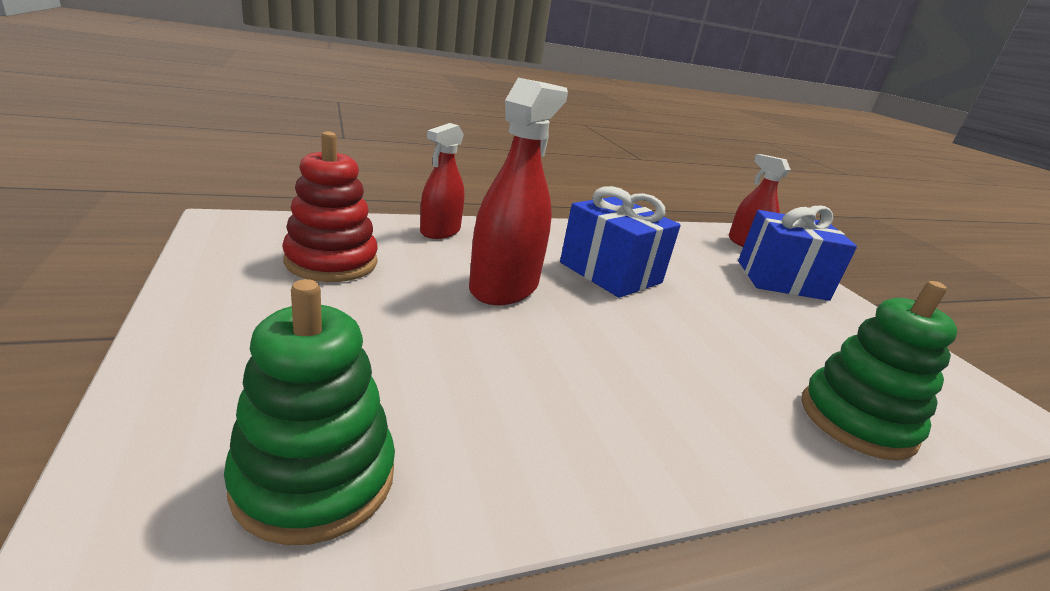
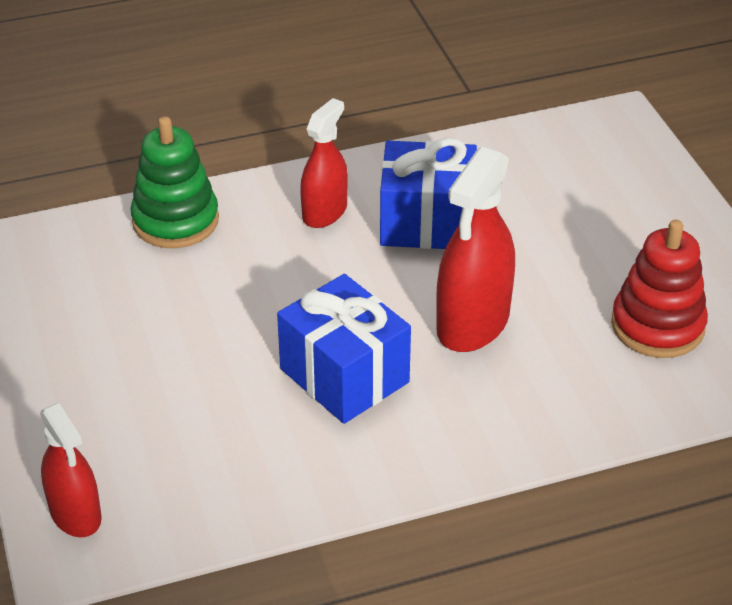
camera: 175 degrees left, 15 degrees up
green stacking toy [224,279,395,545] -> none
red spray bottle [420,123,465,239] -> red spray bottle moved to [300,98,348,228]
blue gift [738,206,857,301] -> blue gift moved to [380,138,477,249]

